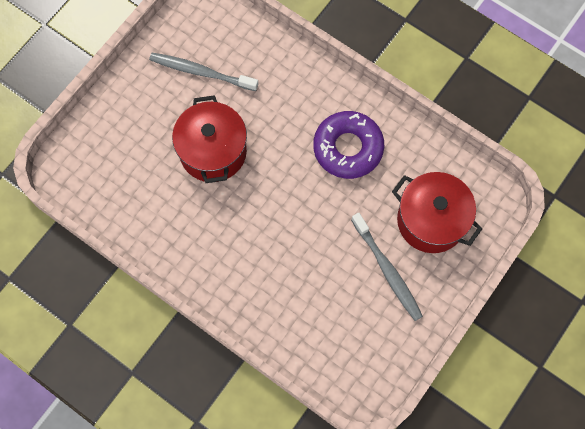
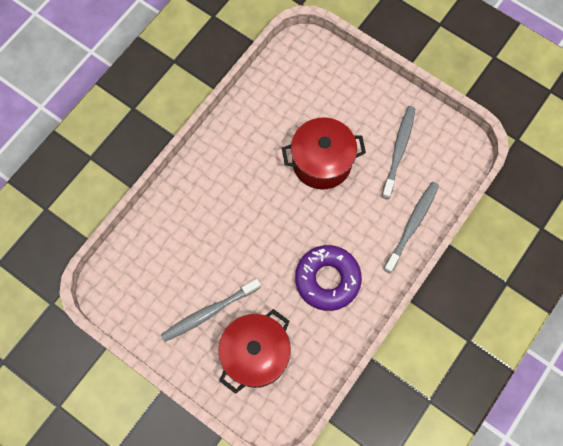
camera: 90 degrees right, 0 degrees up
none -> grey toothbrush [383,182,439,273]

